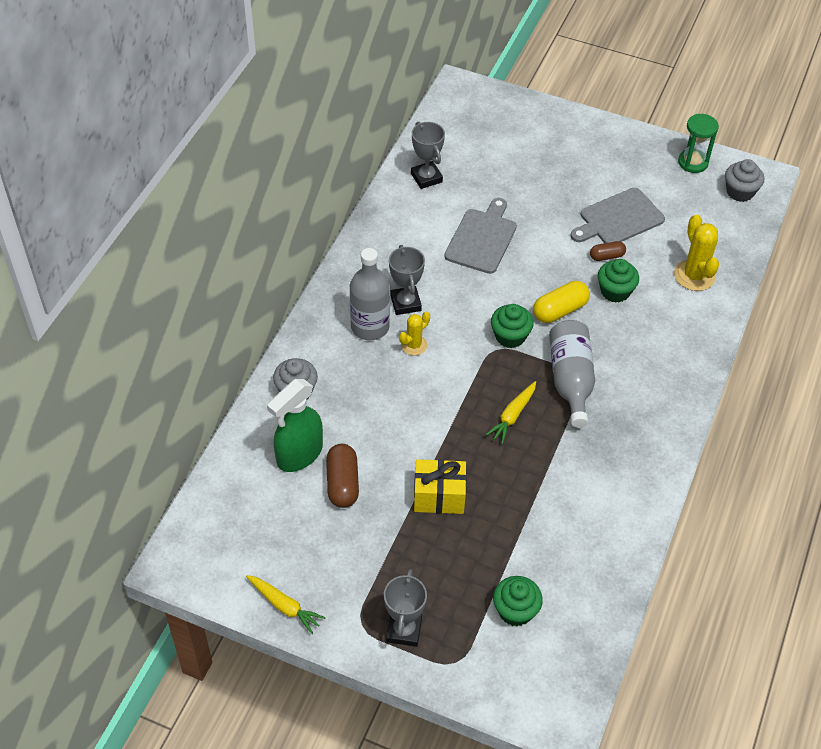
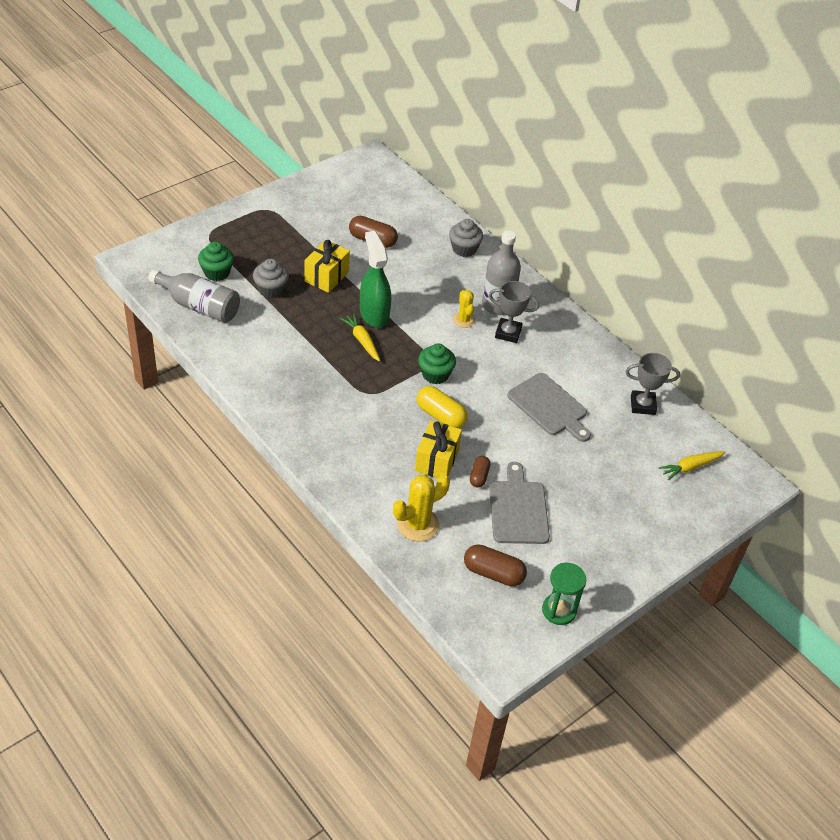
camera: 115 degrees right, 5 degrees down
yellow carrot [246,575,326,634] -> yellow carrot moved to [659,451,725,481]
green spray bottle [267,379,323,472] -> green spray bottle moved to [360,231,391,328]
grey trophy [384,569,427,647] -> none
yellow capsule [533,281,590,323] -> yellow capsule turned 45 degrees counterclockwise [417,386,468,428]
grey bottle [549,320,595,428] -> grey bottle moved to [148,269,240,323]
green cupcake [598,259,639,303] -> yellow gift [415,420,462,478]
yellow cactus [674,215,719,291] -> yellow cactus turned 45 degrees counterclockwise [393,474,450,541]
grey cupcake [725,159,764,202] -> grey cupcake moved to [253,259,289,298]
none -> brown capsule [464,544,527,586]

